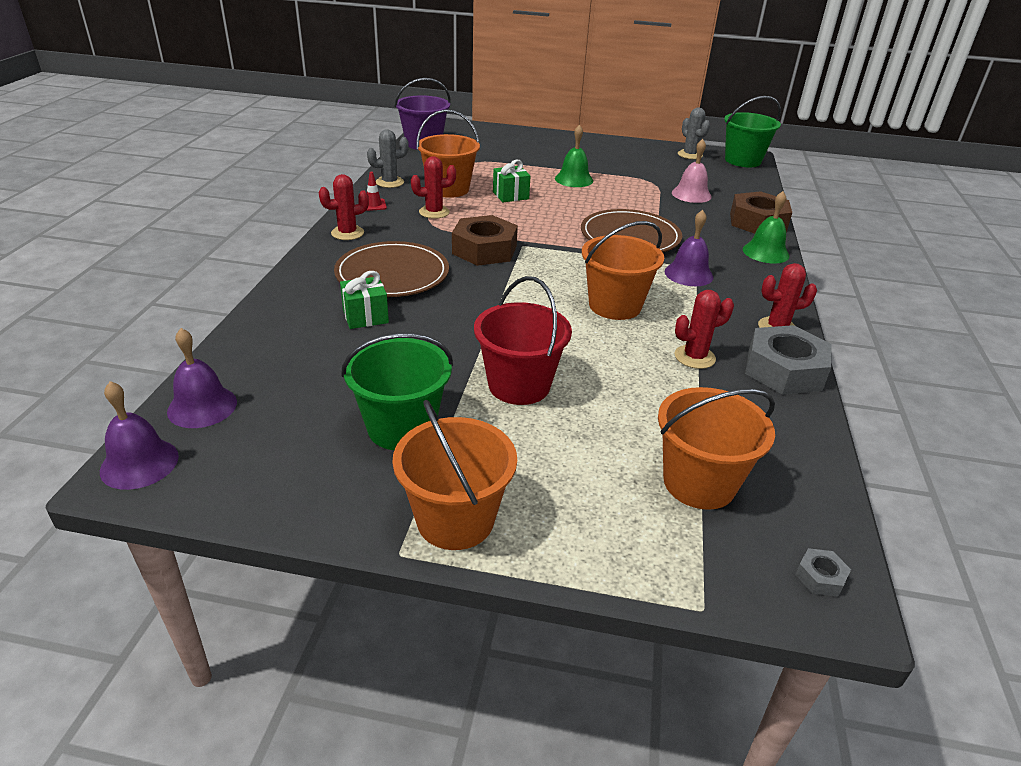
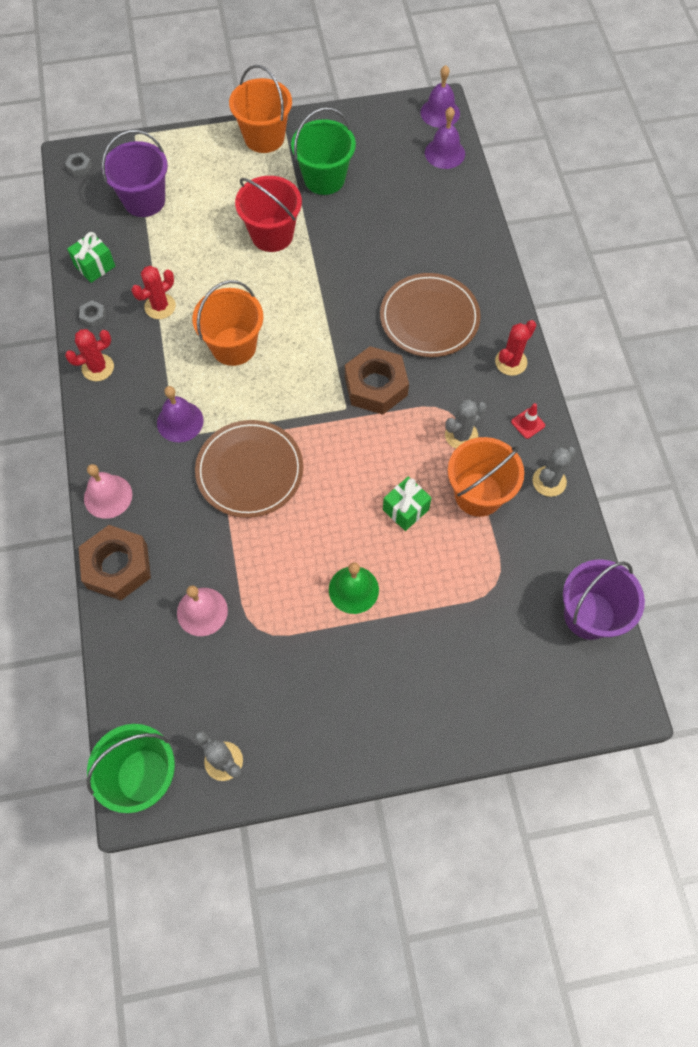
camera: 160 degrees right, 30 degrees up
green gift [340,271,389,329] -> green gift moved to [67,232,115,283]
red cactus [411,156,456,219] -> grey cactus [445,399,487,449]
orange bucket [658,387,775,510] -> purple bucket [102,130,168,217]
green bell [743,191,789,263] -> pink bell [84,464,132,519]
grey nut [745,325,832,395] -> grey nut [79,300,106,328], size x0.42

